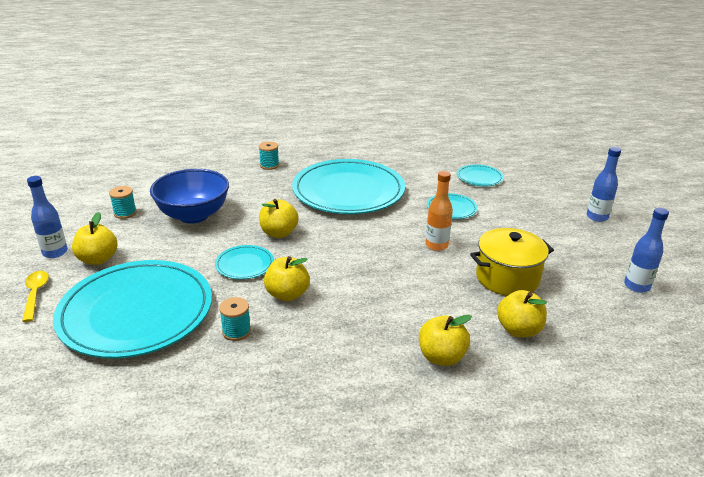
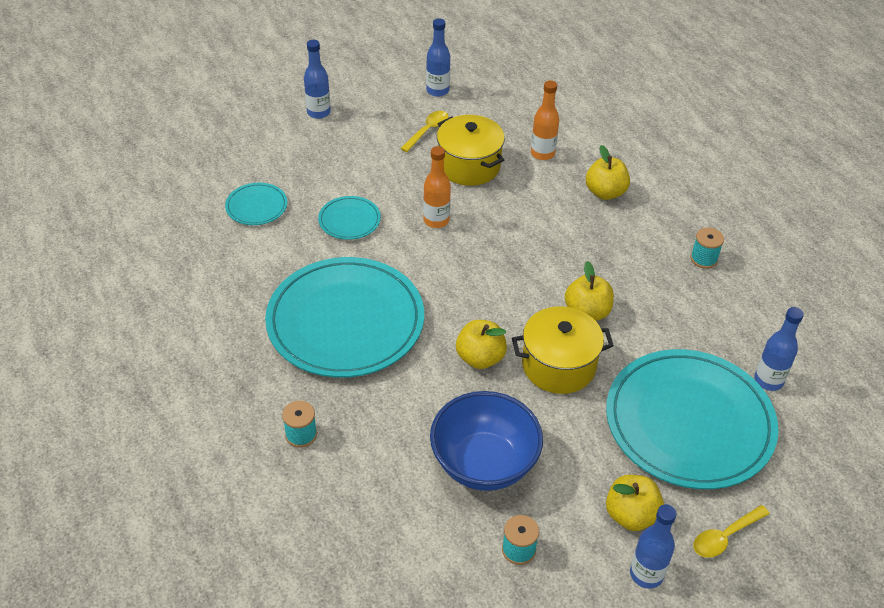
camera: 110 degrees left, 15 degrees up
turquoise plate [215,245,274,279] -> yellow pot [512,306,614,394]
turquoise spool [219,297,251,341] -> turquoise spool moved to [690,227,724,269]
yellow apple [497,290,547,337] -> orange bottle [531,80,559,160]
none -> yellow spoon [400,111,449,152]
none -> blue bottle [754,307,804,391]

